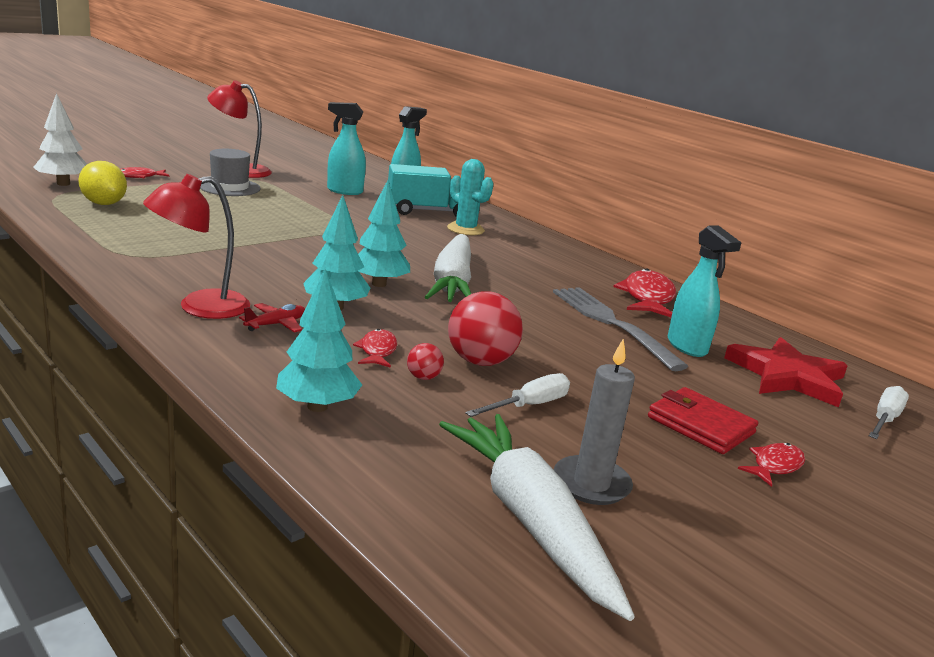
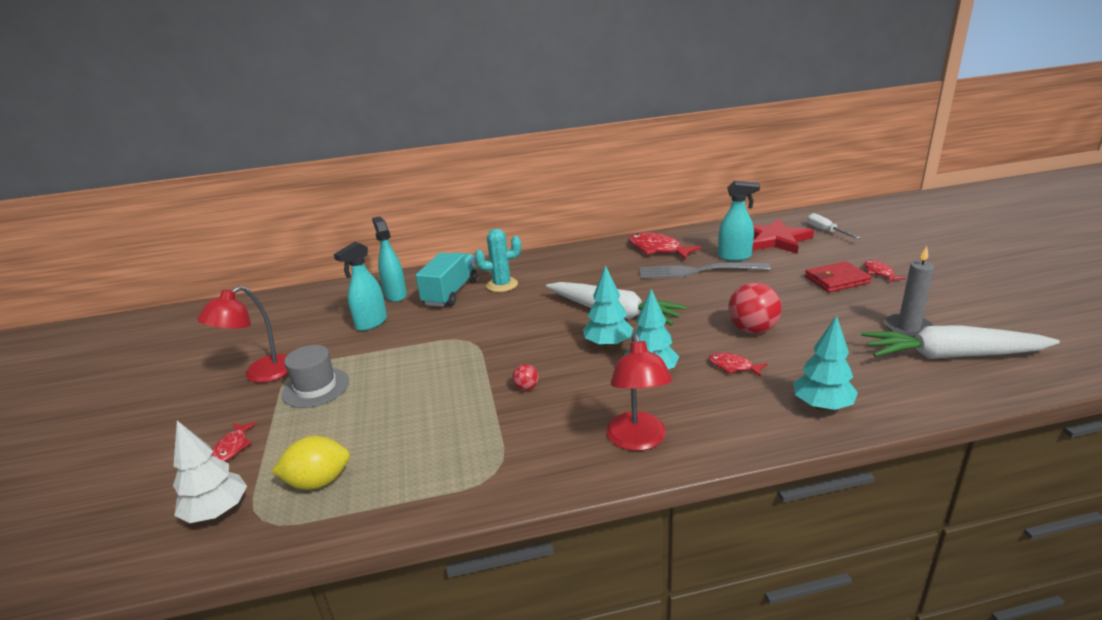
camera: 55 degrees left, 5 degrees up
red plane [239,303,305,333] -> none
red ball [407,343,444,380] -> red ball moved to [512,364,539,390]
white screwdriver [465,373,570,417] -> none

